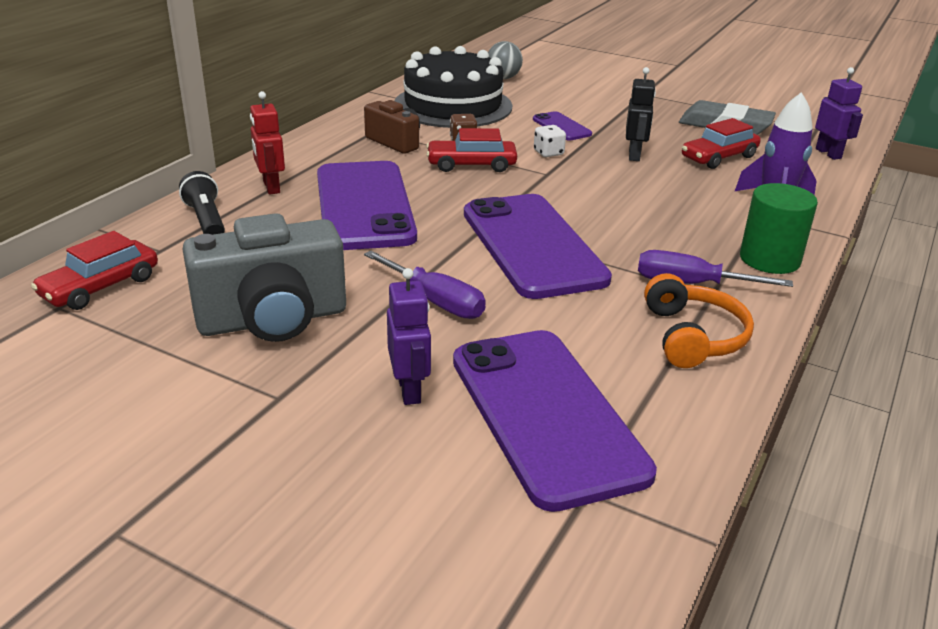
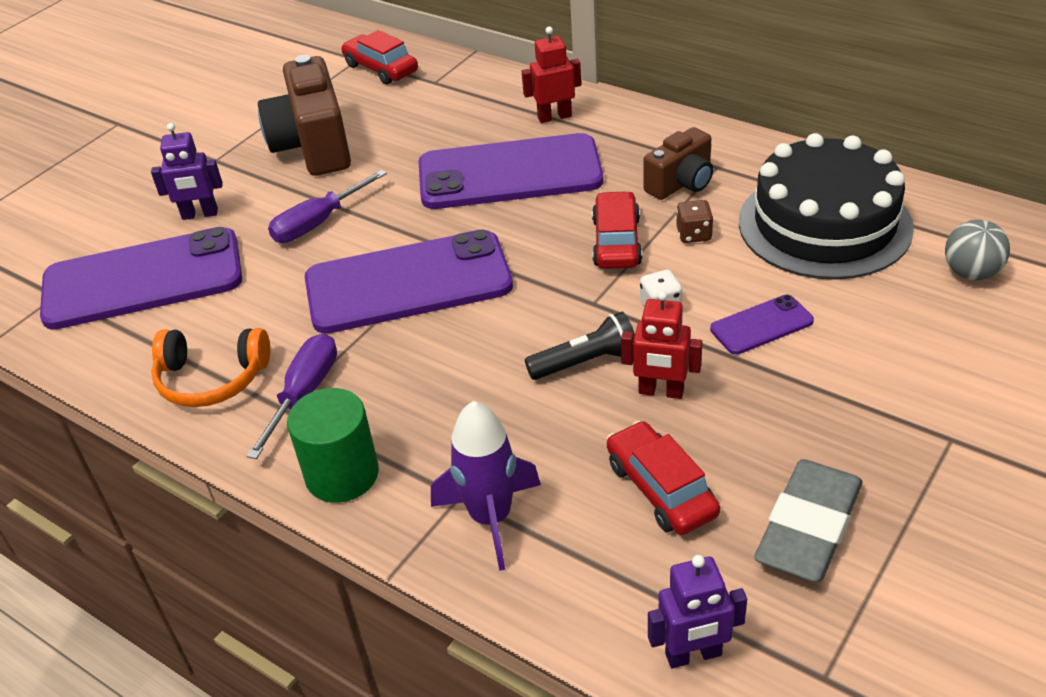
camera: 100 degrees right, 10 degrees up
black flashlight [179,171,225,235] -> black flashlight moved to [525,312,635,380]
grey camera [183,213,346,342] -> brown camera [258,55,351,176]
black robot [626,67,656,161] -> red robot [621,290,702,399]

